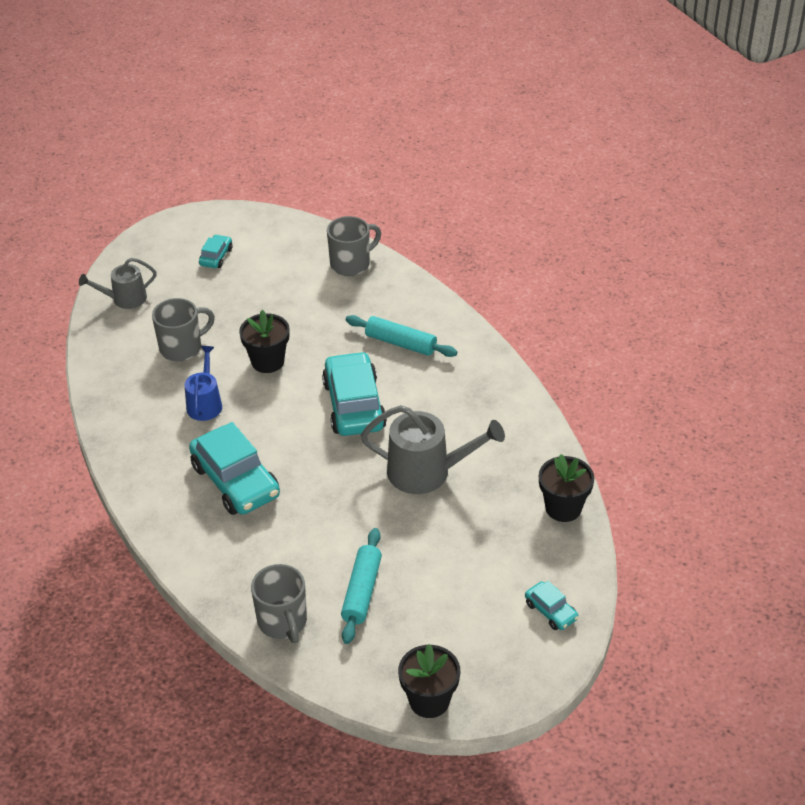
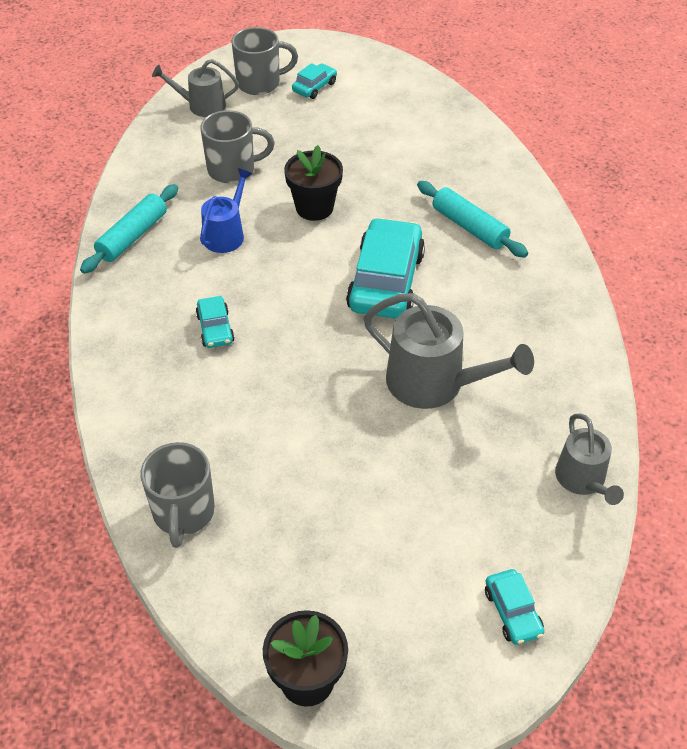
camera: 20 degrees right, 5 degrees up
turquoise car [189,422,280,515] -> turquoise car [196,296,235,348], size x0.48
grey mug [327,216,381,276] -> grey mug moved to [231,27,298,95]
turquoise rolling pin [341,528,382,644] -> turquoise rolling pin moved to [80,184,178,274]
black flower pot [539,454,594,522] -> grey watering can [555,414,624,505]

